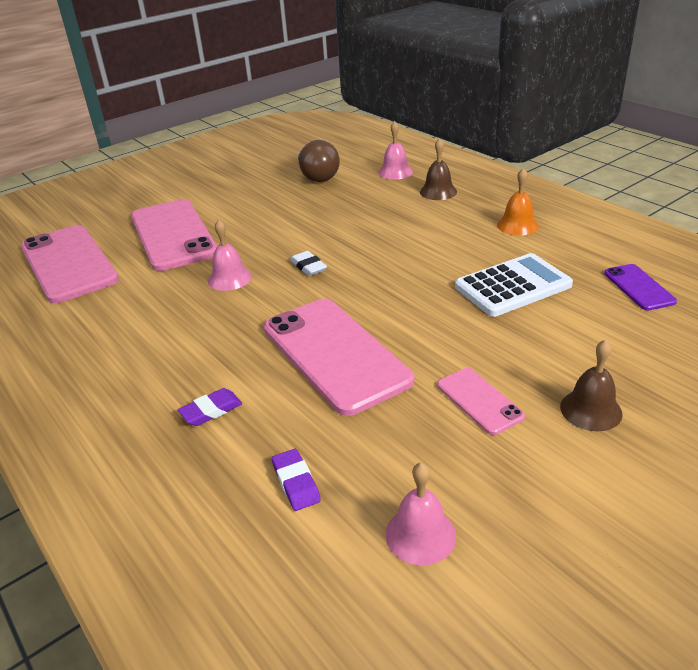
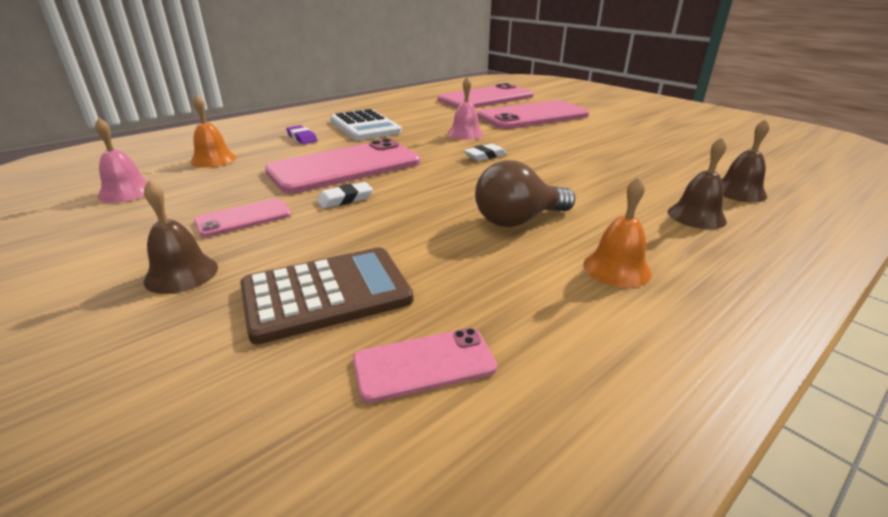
camera: 85 degrees right, 5 degrees down
purple eraser [272,449,321,511] -> orange bell [190,94,236,168]
brown light bulb [298,140,340,182] -> brown light bulb moved to [475,160,575,227]
pink bell [378,121,413,180] -> brown bell [722,119,770,202]
white calculator [455,253,573,317] -> white calculator moved to [330,109,402,140]
purple phone [604,264,677,311] -> pink phone [353,328,497,403]
none -> brown calculator [240,247,413,344]
none -> white eraser [317,182,373,208]

